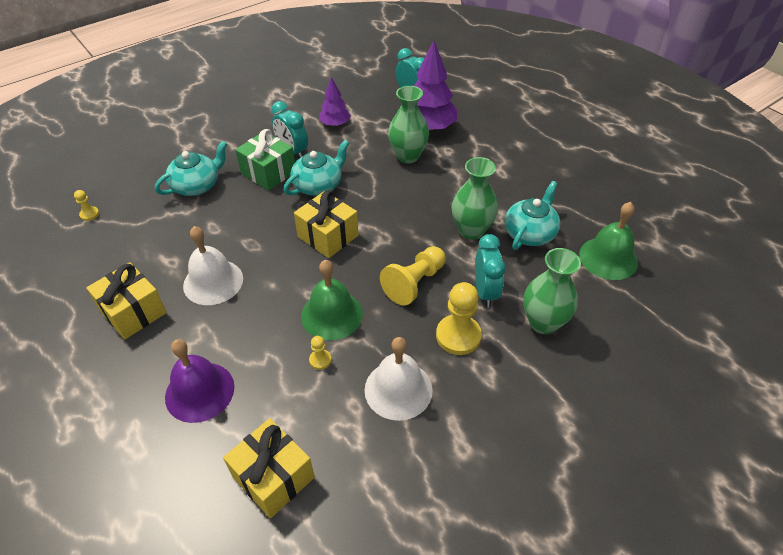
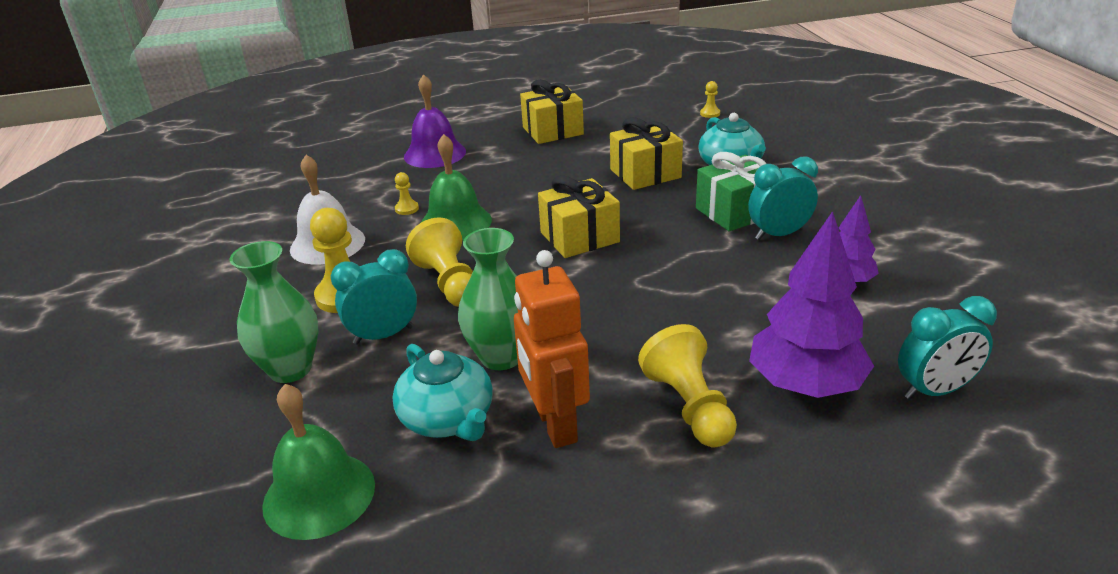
camera: 115 degrees right, 15 degrees down
white bell [183,226,243,305] -> none
yellow gift [223,418,315,518] -> yellow gift moved to [610,117,683,190]
turquoise teapot [284,140,349,196] -> none
green vase [388,86,429,163] -> none
turquoise clock [475,234,506,307] -> turquoise clock turned 135 degrees clockwise [331,249,417,345]
none -> orange robot [514,250,590,448]
none -> yellow pawn [638,324,737,448]

